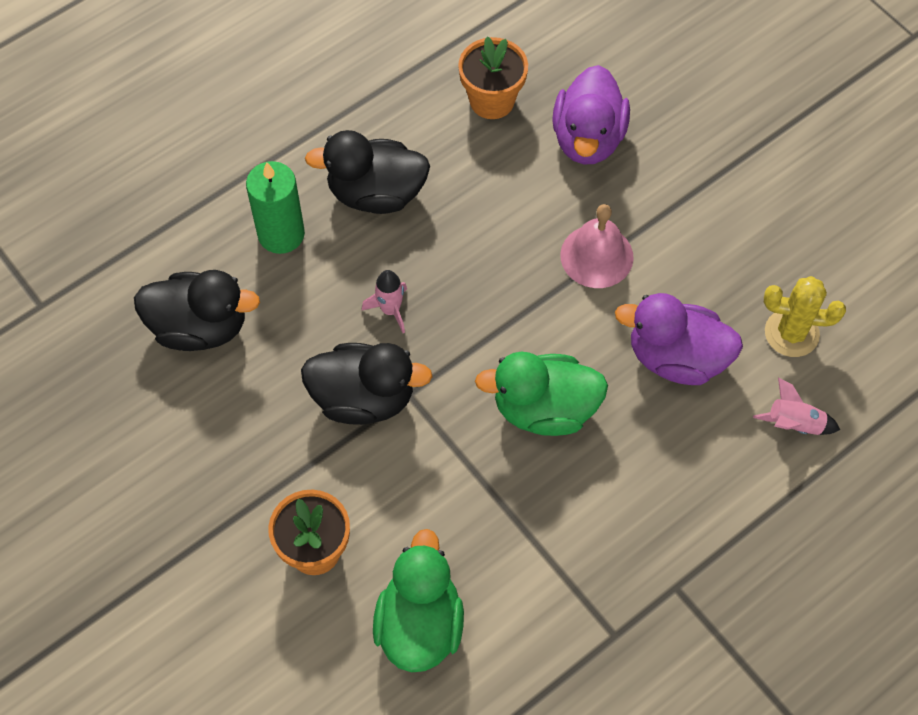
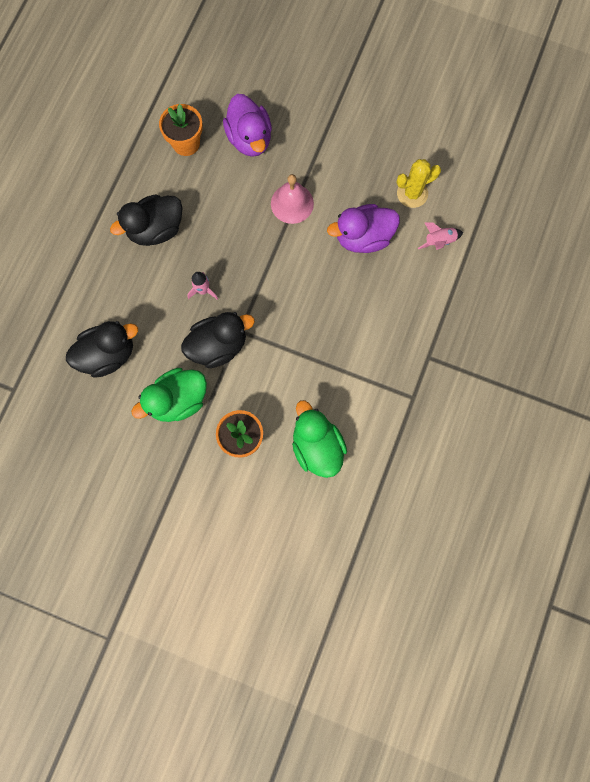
camera: 30 degrees left, 15 degrees up
green candle [246,161,305,254] -> none
green duck [475,352,608,436] -> green duck moved to [131,368,207,422]

